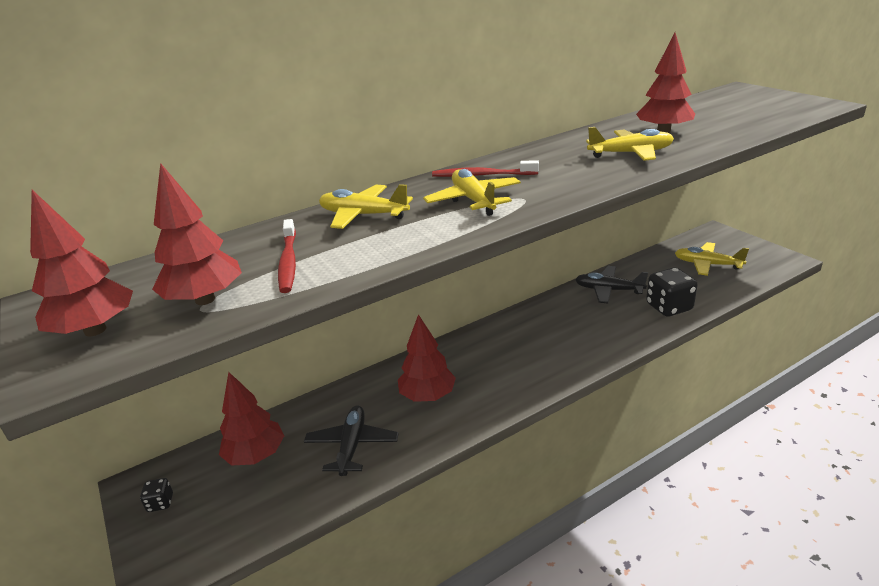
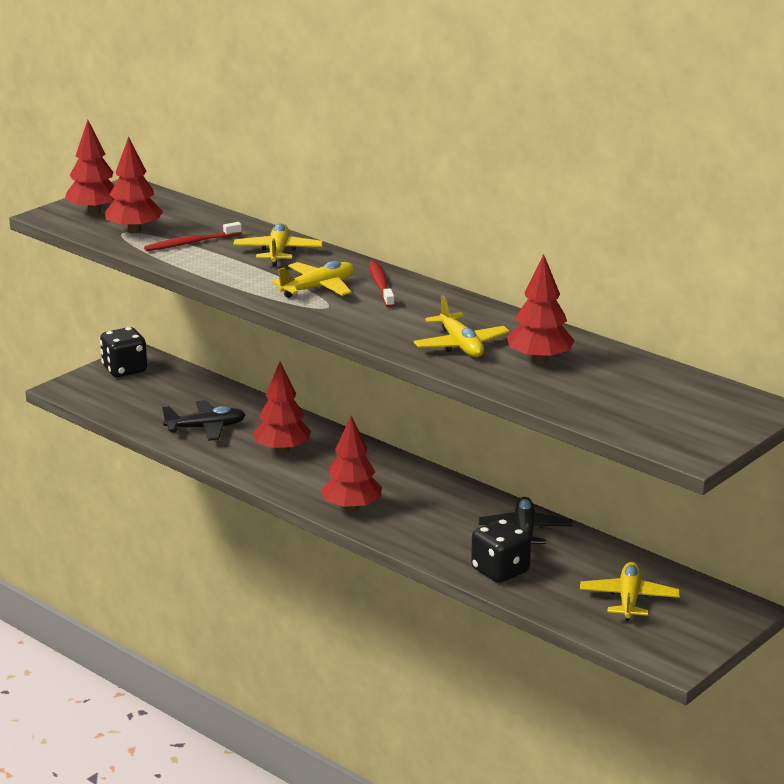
camera: 70 degrees right, 5 degrees down
black dice [140,478,173,512] -> black dice [100,327,147,377], size x2.05
red tree [219,372,284,465] -> red tree moved to [321,416,382,512]

